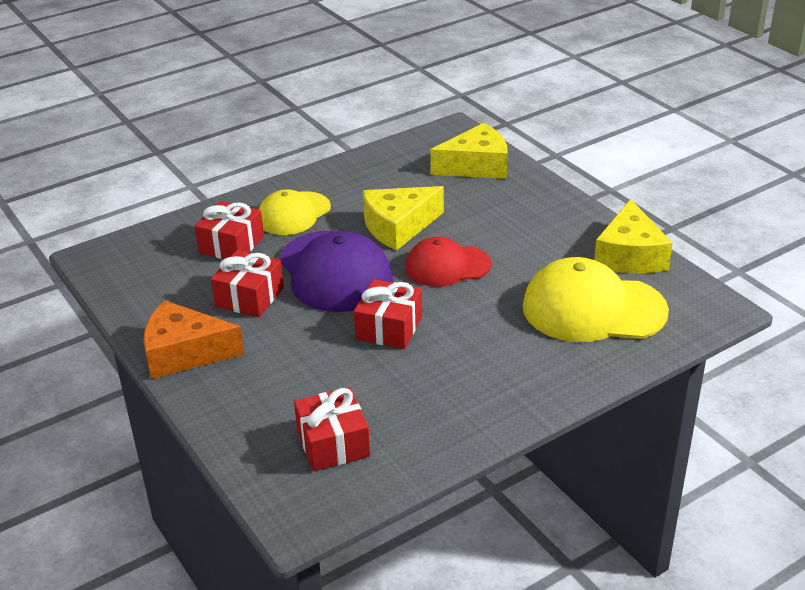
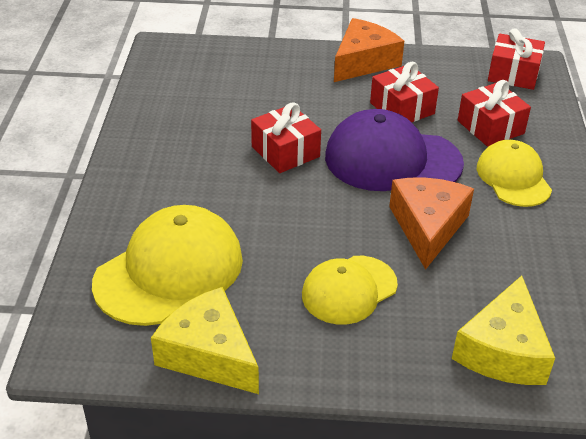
camera: 125 degrees right, 5 degrees up
red gift [294,387,370,471] -> red gift moved to [488,28,545,90]
yellow cheese [363,186,444,251] -> orange cheese [389,178,474,270]
red cap [406,237,491,287] -> none
none -> yellow cap [302,256,398,325]

